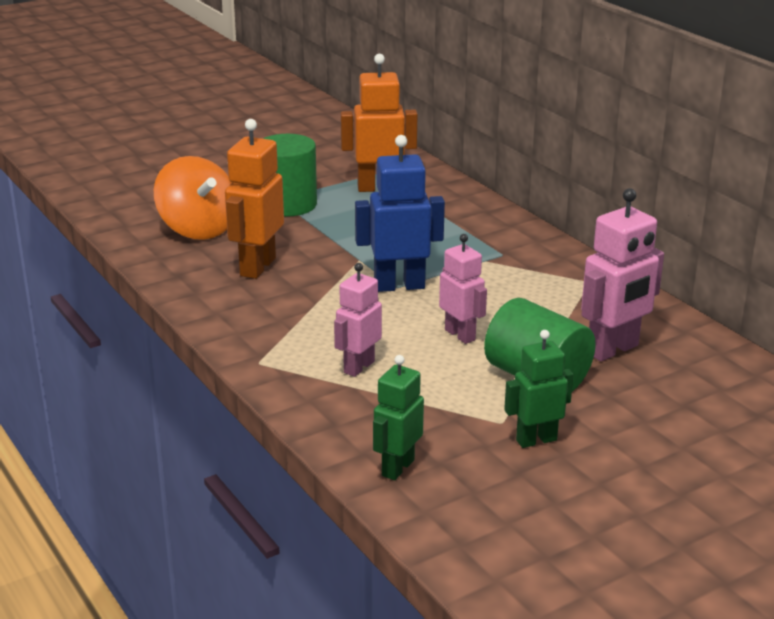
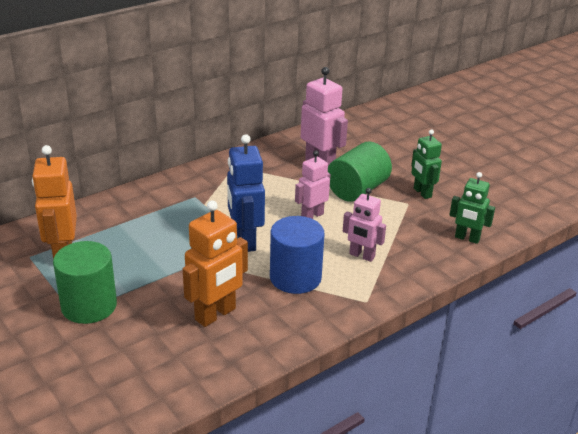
camera: 95 degrees left, 5 degrees up
orange spinning top [154,156,232,240] -> none
orange robot [225,119,284,279] -> orange robot turned 60 degrees counterclockwise [183,200,248,327]
none -> blue cylinder [270,216,325,294]

